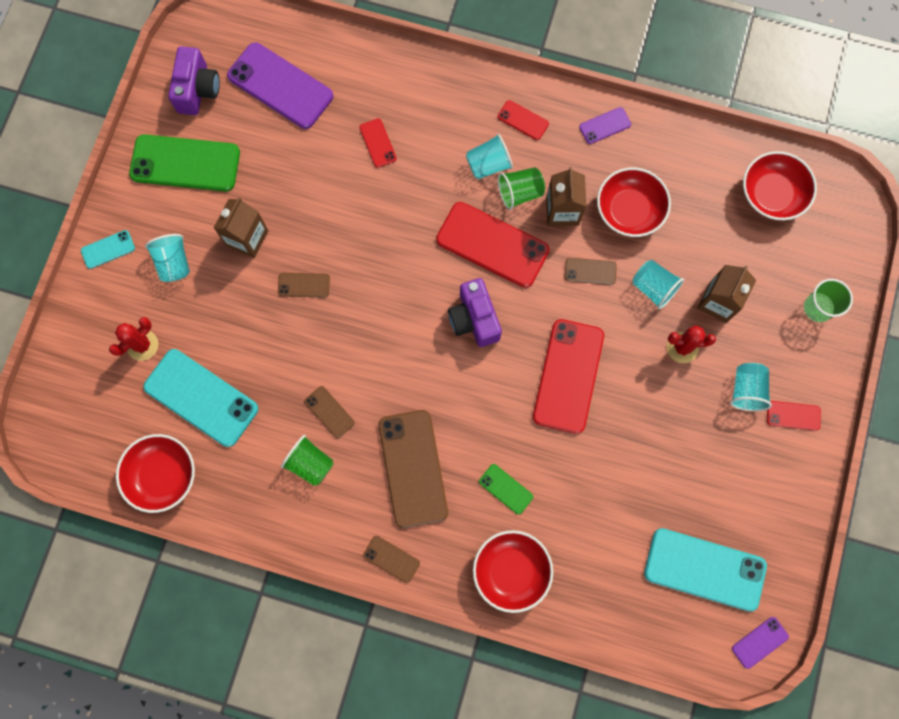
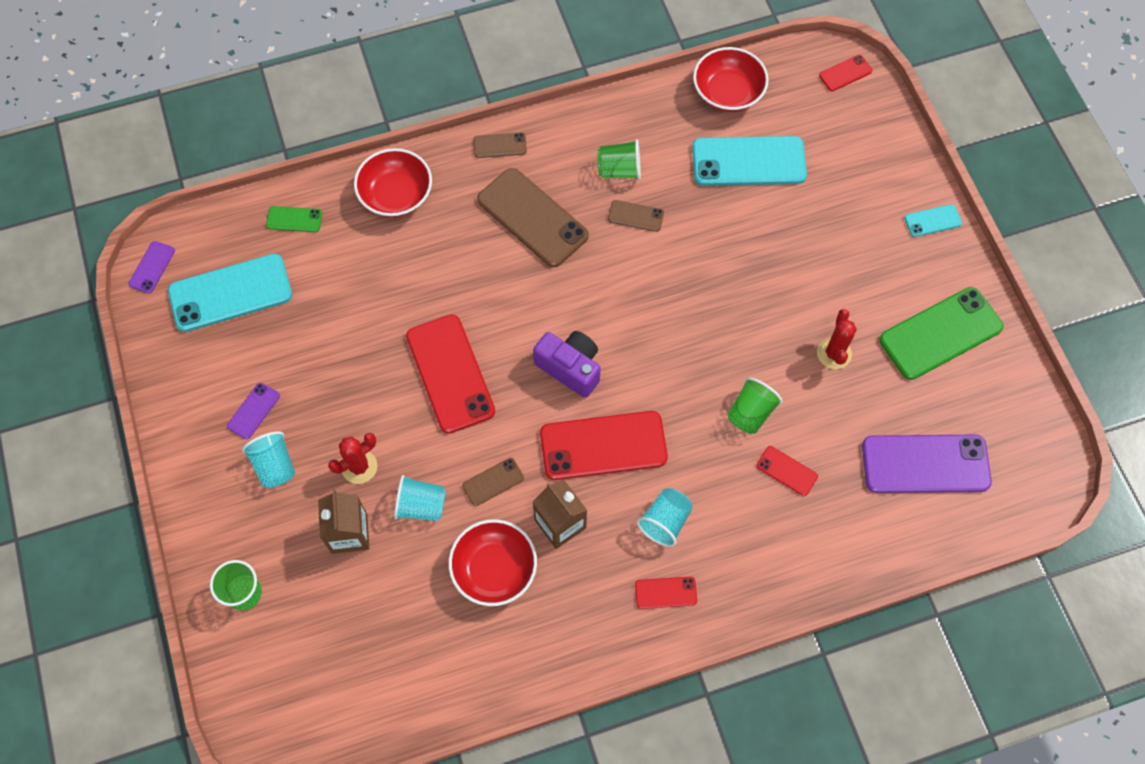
camera: 145 degrees right, 10 degrees down
turquoise phone [81,230,135,269] -> turquoise phone turned 45 degrees clockwise [904,204,962,237]
red cactus [109,317,159,361] -> red cactus moved to [817,309,857,369]
turquoise cup [145,234,190,282] -> none
purple camera [168,46,220,115] -> none
brown carton [214,197,268,258] -> none
brown phone [278,273,330,298] -> none
green phone [479,464,533,515] -> green phone moved to [266,206,322,232]
green cup [498,167,545,210] -> green cup moved to [727,377,783,434]
purple phone [579,107,631,144] -> purple phone moved to [227,383,280,439]
red bowl [743,151,817,221] -> none
red phone [767,401,821,431] -> red phone moved to [819,55,872,91]

